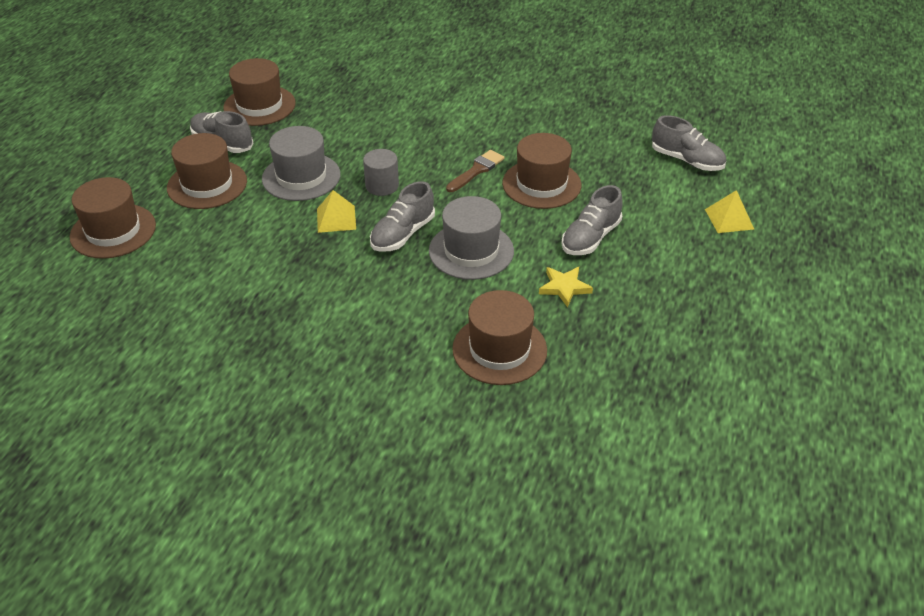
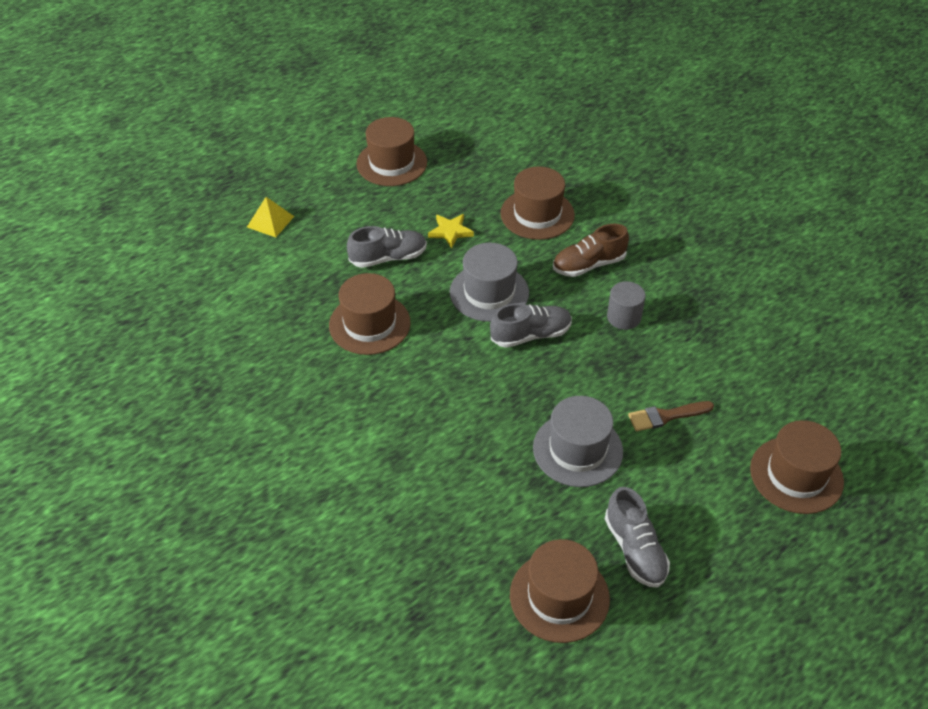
camera: 145 degrees left, 5 degrees up
brown hat [167,133,247,209] -> brown hat moved to [356,117,427,186]
yellow pyramid [317,190,356,233] -> none
grey cylinder [363,149,399,196] -> grey cylinder moved to [607,281,646,330]
brown brush [446,150,504,192] -> brown brush moved to [628,401,714,431]
grey shoe [652,115,726,171] -> none
none -> brown shoe [553,224,629,277]

